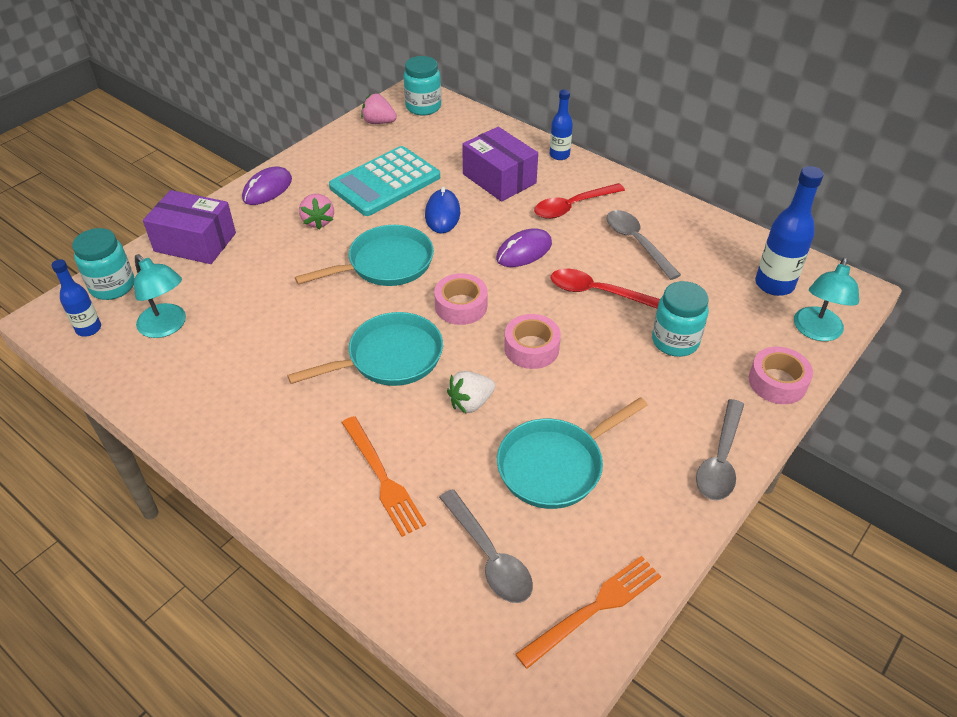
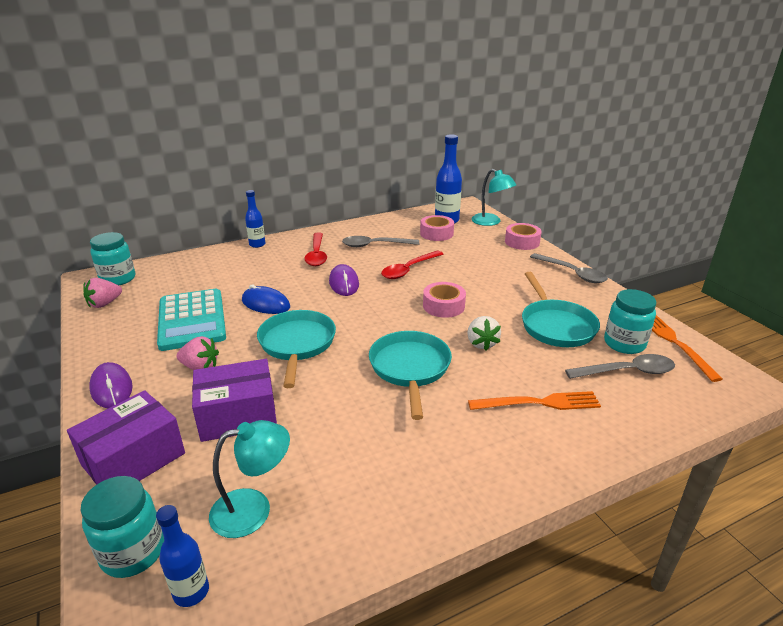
camera: 65 degrees left, 15 degrees down
pink tape [434,273,488,325] -> pink tape moved to [420,215,454,241]
purple box [462,127,538,202] -> purple box moved to [192,359,277,442]
turquoise jar [652,281,709,357] -> turquoise jar moved to [604,289,656,354]

